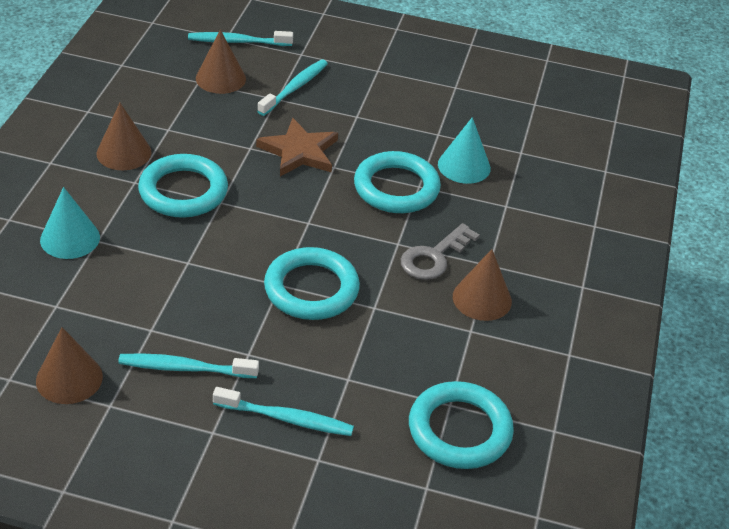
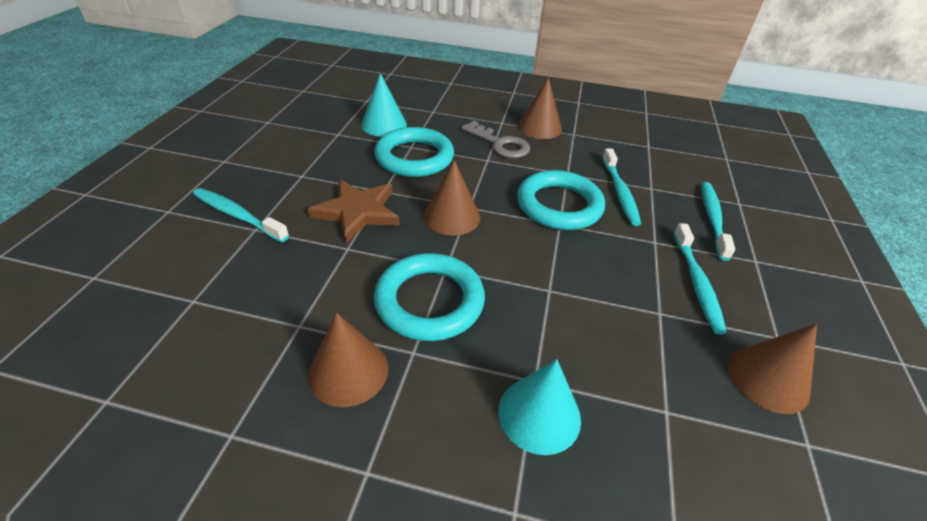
camera: 90 degrees left, 0 degrees up
turquoise toothbrush [188,31,293,46] -> turquoise toothbrush moved to [602,148,641,226]
brown cone [196,30,246,94] -> brown cone moved to [423,160,480,236]
turquoise ring [409,381,514,469] -> none

